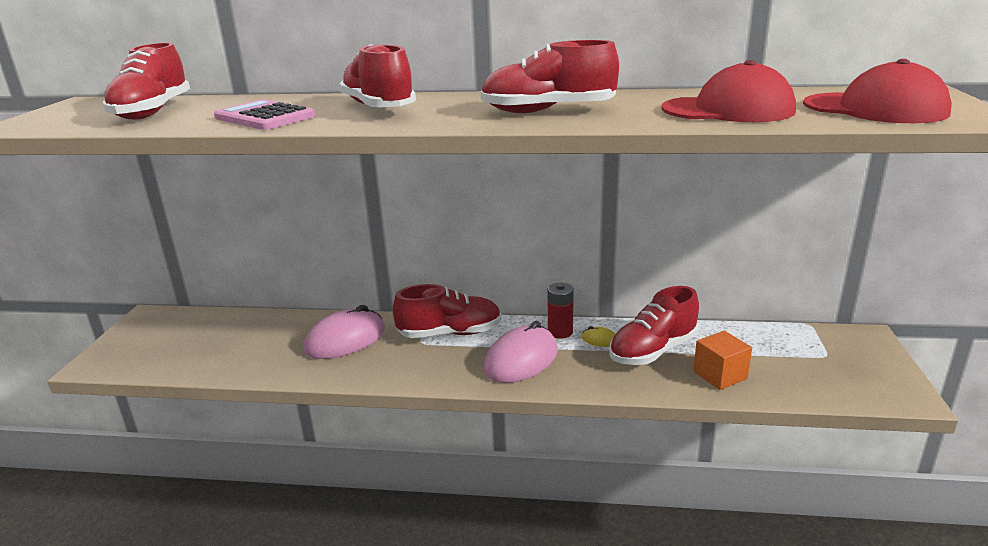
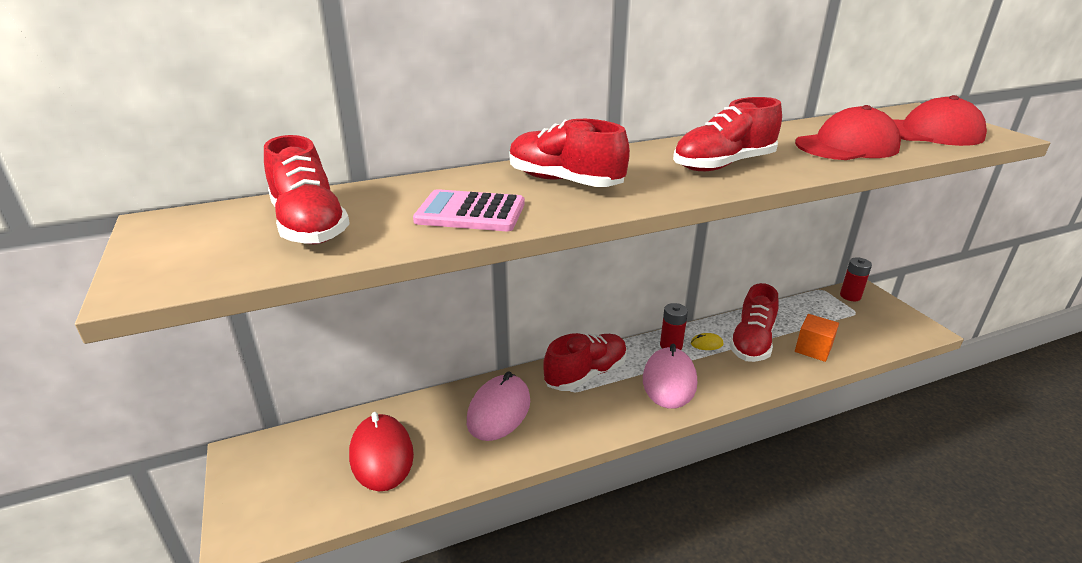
camera: 30 degrees left, 5 degrees up
none -> red mouse [349,412,414,491]
none -> red battery [840,257,872,301]

